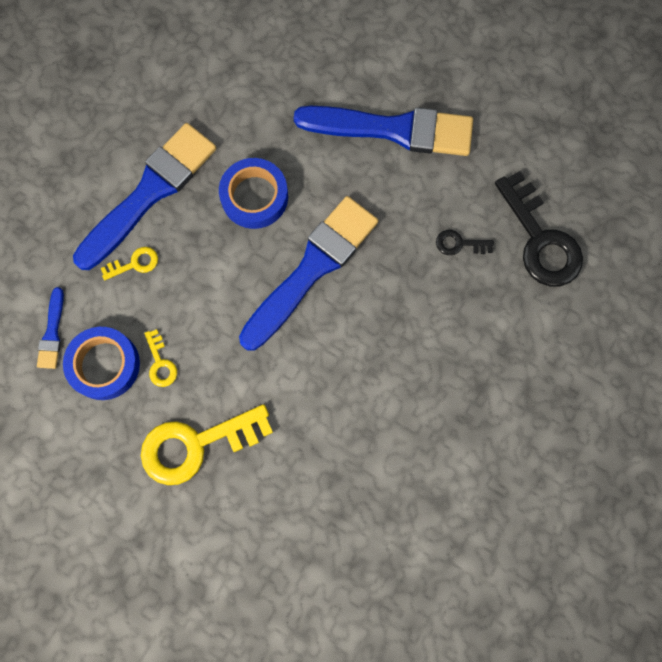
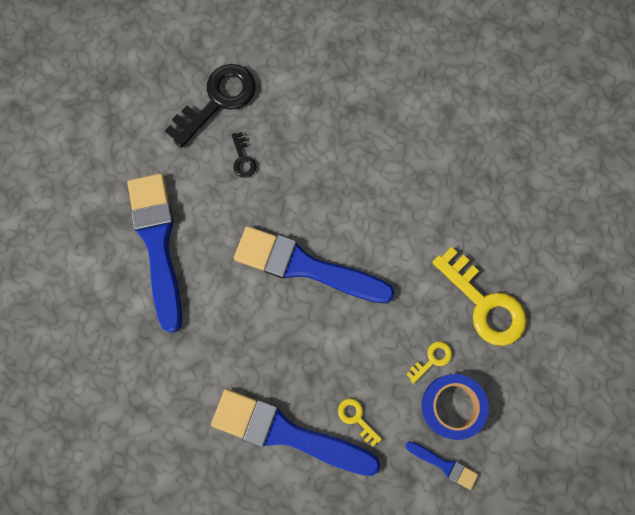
camera: 110 degrees left, 0 degrees up
blue brush [37,287,64,369] -> blue brush turned 45 degrees clockwise [405,441,478,490]
blue tape [219,158,288,229] -> none

